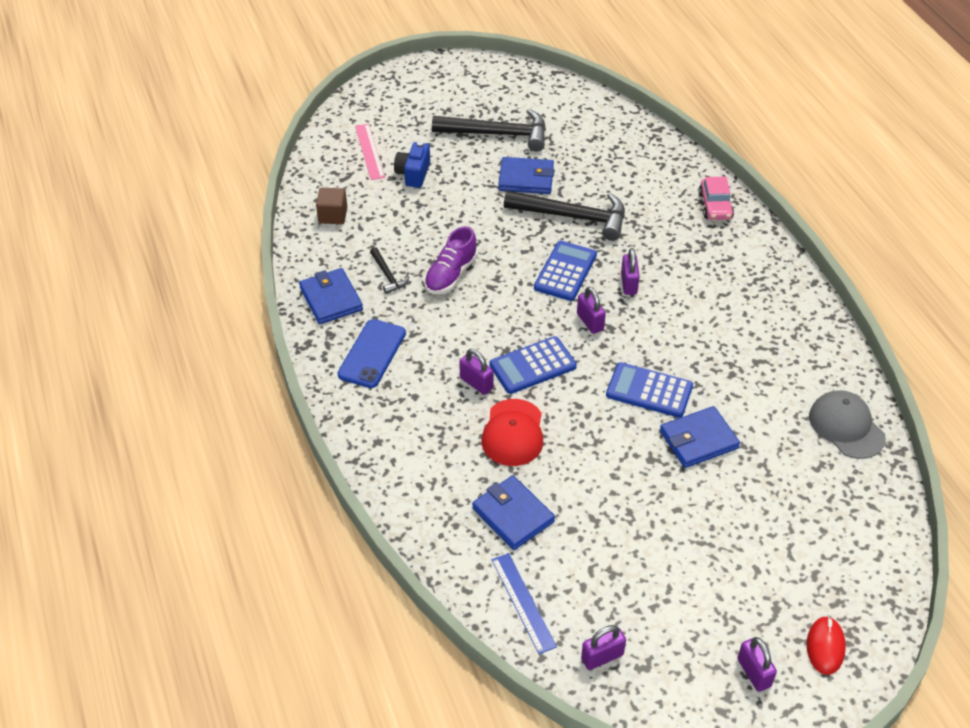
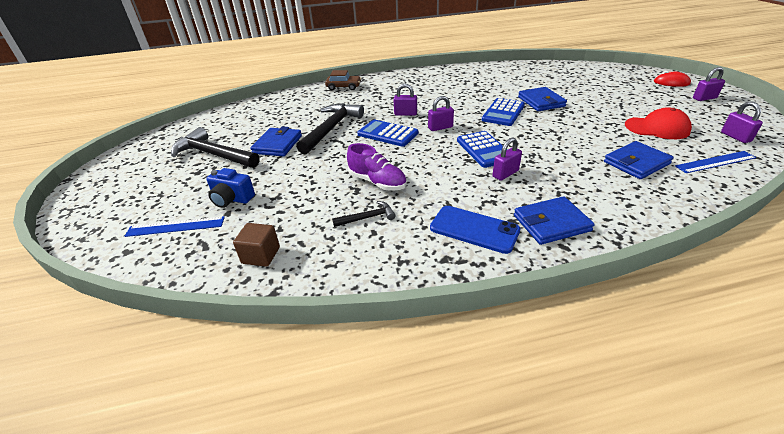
camera: 80 degrees left, 10 degrees down
blue wallet [299,268,363,324] -> blue wallet moved to [514,196,594,245]
pink ruler [355,124,385,180] -> blue ruler [125,216,225,237]
black hammer [432,109,546,152] -> black hammer turned 75 degrees counterclockwise [171,127,260,168]
red cap [481,399,543,466] -> red cap moved to [625,107,692,139]
pink car [698,177,734,220] -> brown car [325,70,361,90]
grey cap [809,390,886,459] -> none

